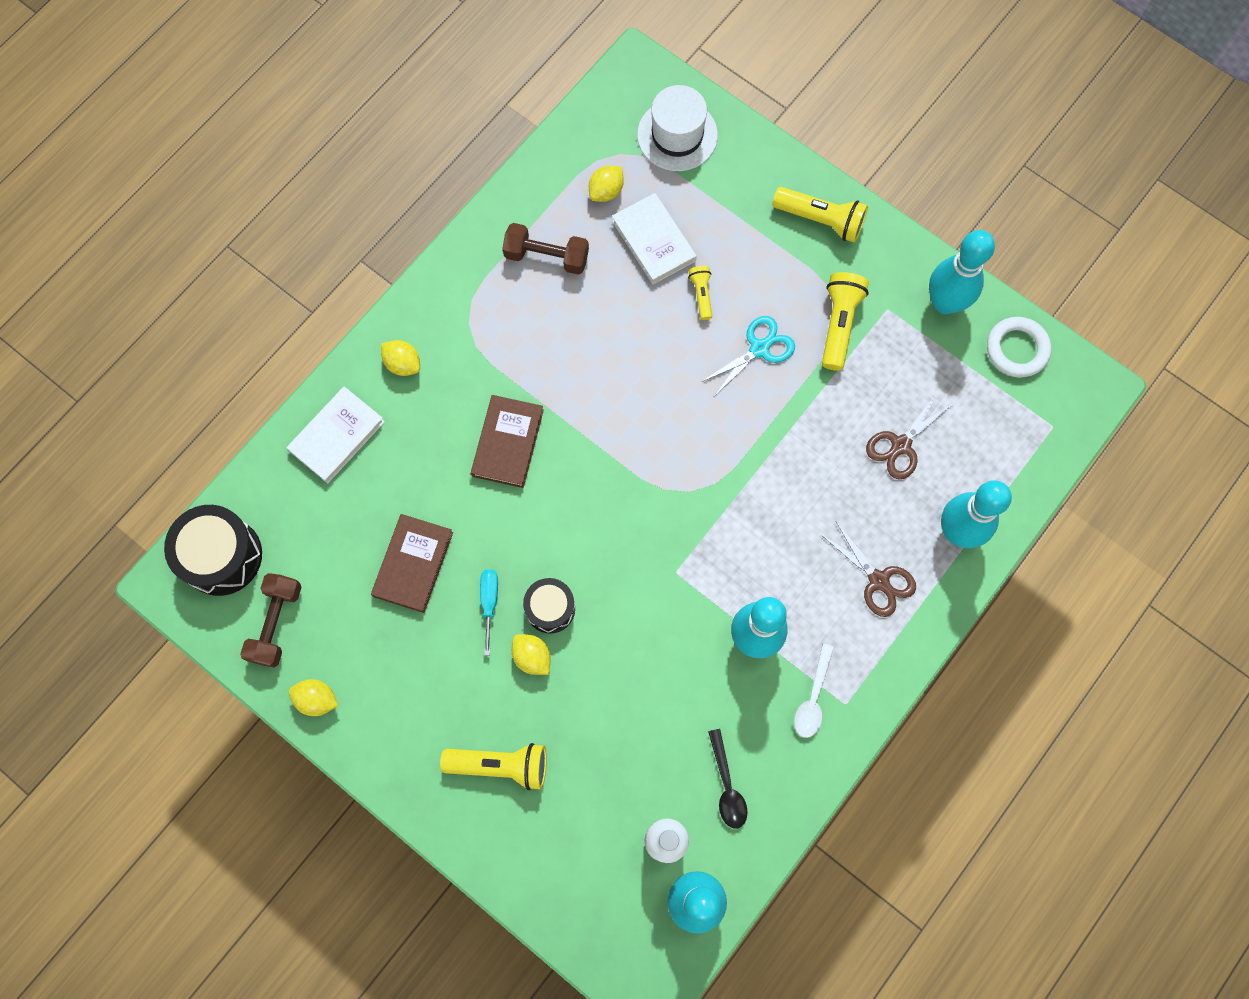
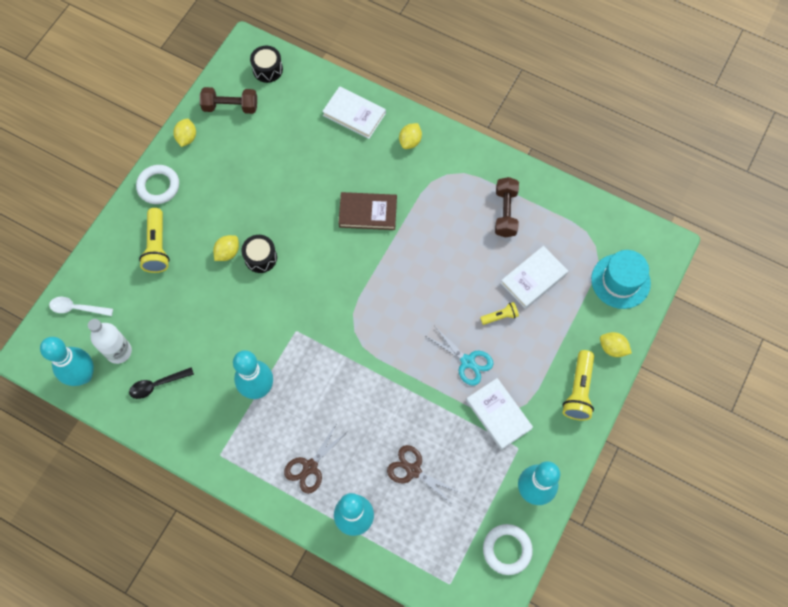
camera: 80 degrees right, 5 degrees down
black drum [164,505,262,596] -> black drum [250,46,283,83], size x0.61
brown book [371,514,453,613] -> none
turquoise screwdriver [480,569,498,656] -> none
yellow lemon [589,165,624,202] -> yellow lemon moved to [600,332,632,357]
white hat [637,85,718,171] -> turquoise hat [591,250,651,309]
white spoon [794,643,834,738] -> white spoon moved to [49,297,113,316]
yellow flashlight [822,272,869,370] -> white book [466,378,533,450]
none -> white ring [136,165,179,204]

